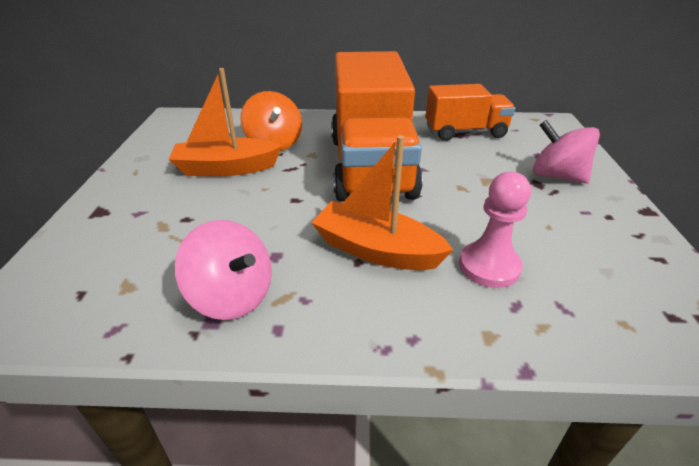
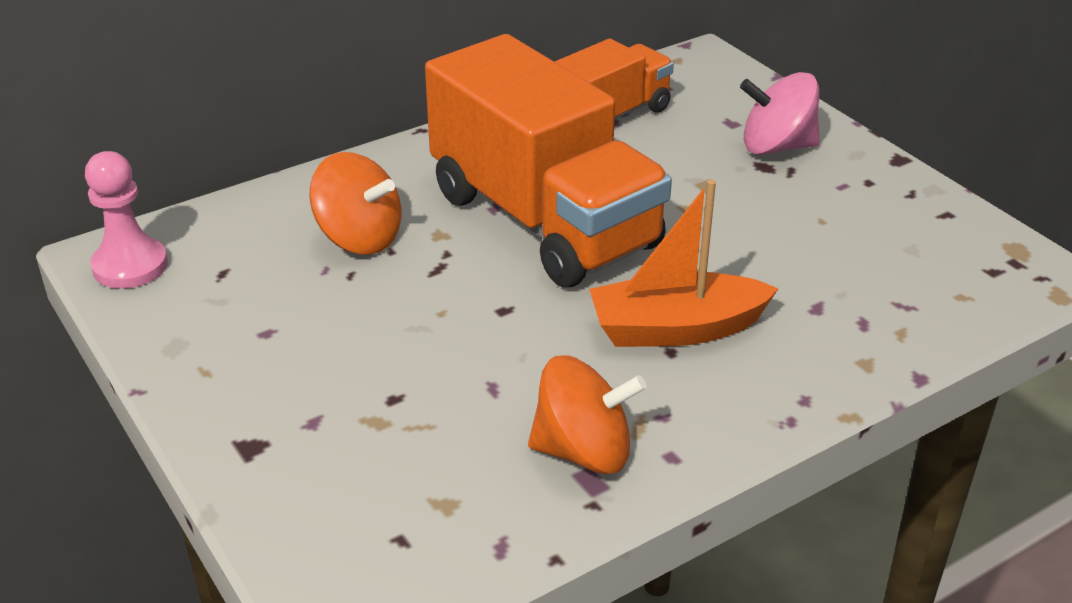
camera: 35 degrees left, 0 degrees up
orange boat [168,68,282,176] -> none
pink spinning top [175,220,272,320] -> orange spinning top [528,356,647,474]
pink pawn [459,172,531,288] -> pink pawn moved to [85,151,168,289]

